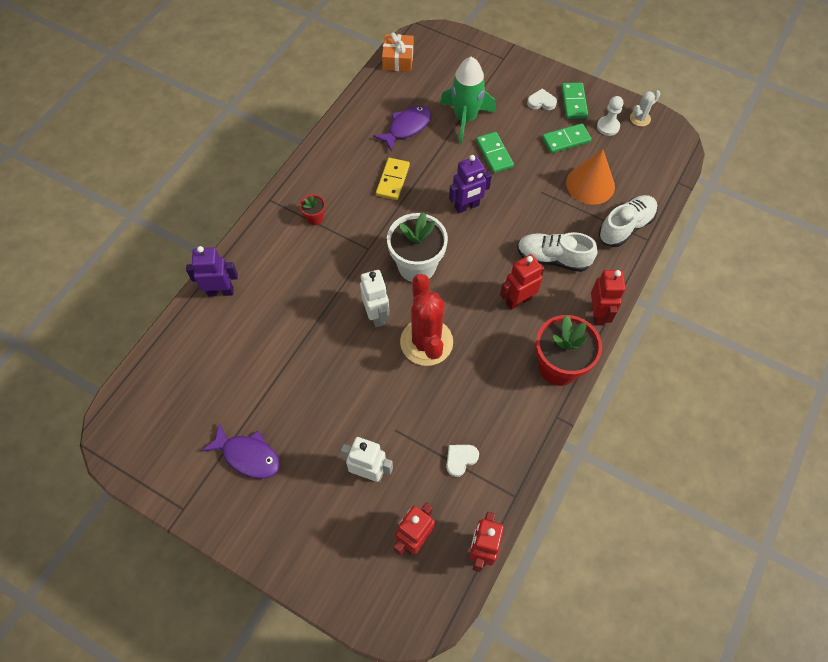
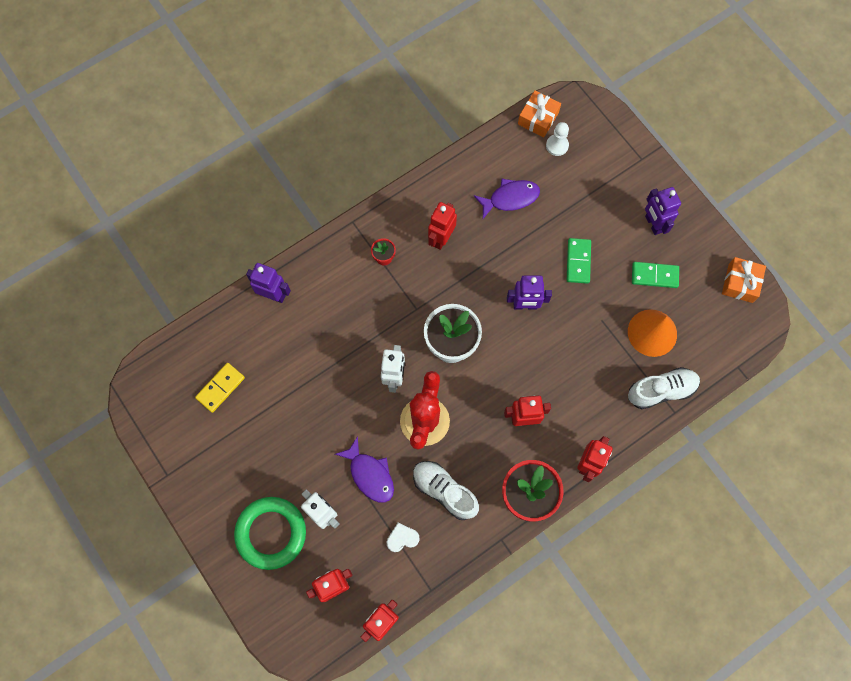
camera: 25 degrees right, 10 degrees up
purple fish [201,423,280,479] -> purple fish moved to [335,436,394,503]
yellow domino [376,158,410,200] -> yellow domino moved to [195,363,245,413]
green rocket [440,57,496,144] -> none
white shoe [517,232,597,272] -> white shoe moved to [413,461,479,520]
white heart [527,88,557,110] -> purple robot [645,187,681,235]
green domino [561,83,588,119] -> none
white pawn [597,96,623,136] -> white pawn moved to [546,122,569,156]
white cactus [630,90,660,127] -> orange gift [722,257,766,303]
none -> green ring [234,497,306,570]
none -> red robot [428,202,457,250]

